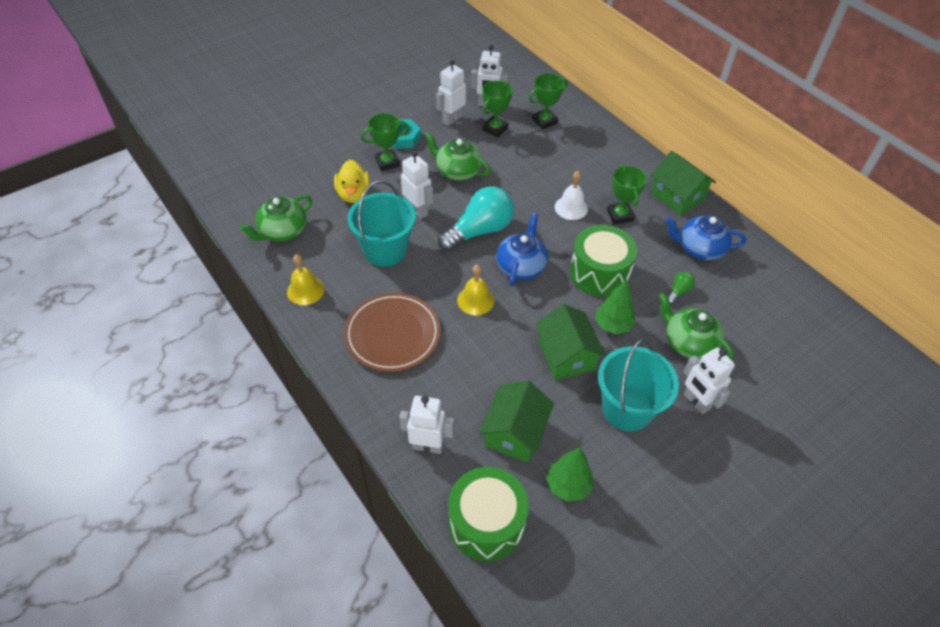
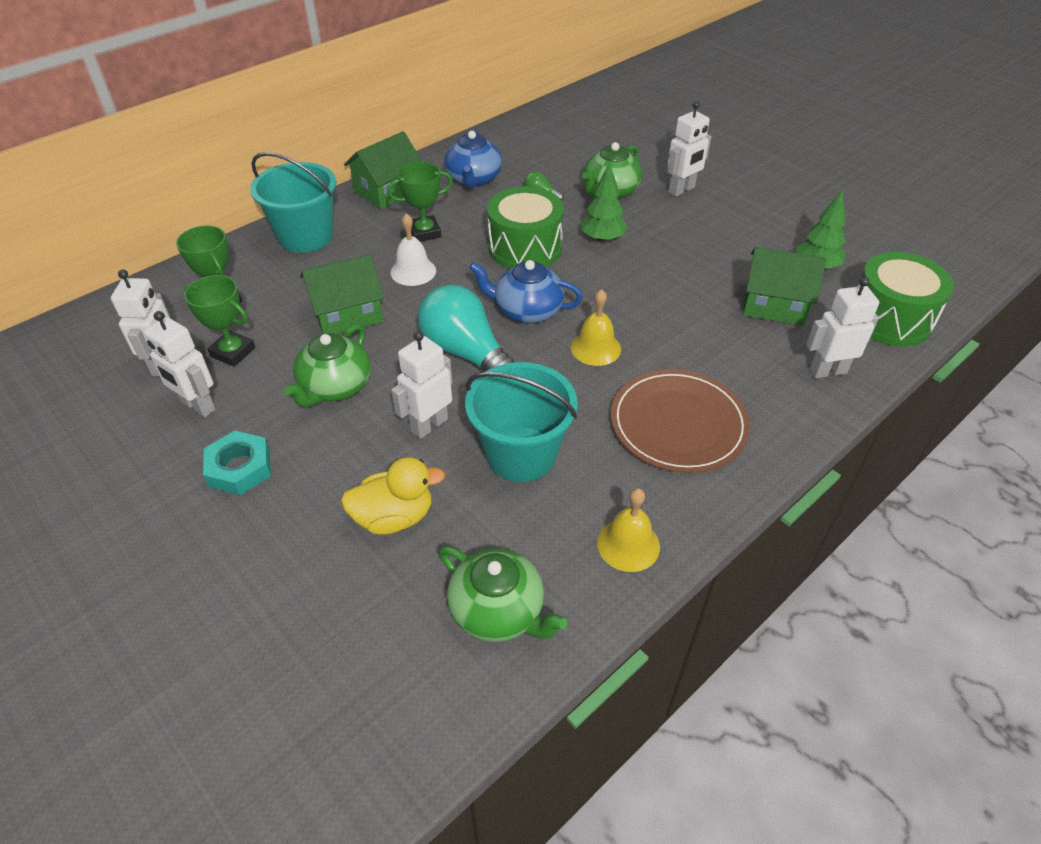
camera: 95 degrees left, 5 degrees down
green trophy [361,113,408,171] -> none
white robot [400,396,454,454] -> white robot turned 75 degrees clockwise [806,277,879,378]
green house [535,304,606,380] -> green house moved to [300,254,384,334]
turquoise bucket [598,338,679,431] -> turquoise bucket moved to [250,152,336,253]

